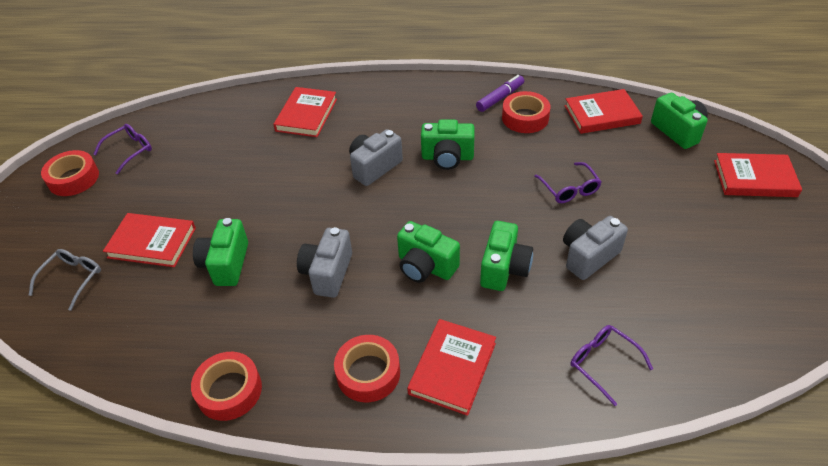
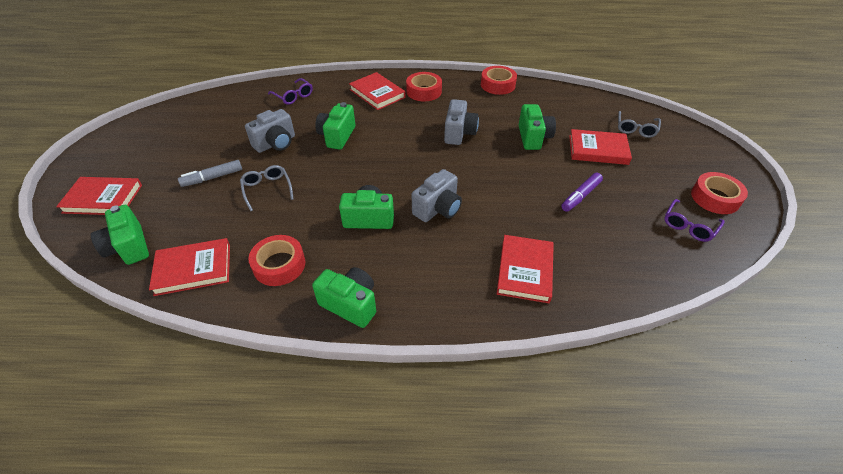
camera: 175 degrees right, 0 degrees up
green camera [397,221,460,283] -> green camera moved to [312,267,376,328]
red book [407,319,496,416] -> red book turned 60 degrees counterclockwise [349,72,406,110]
purple marker [476,75,524,112] -> purple marker moved to [561,173,603,212]
purple glasses [534,162,601,203] -> grey glasses [240,165,294,211]
none -> grey marker [178,160,242,187]

